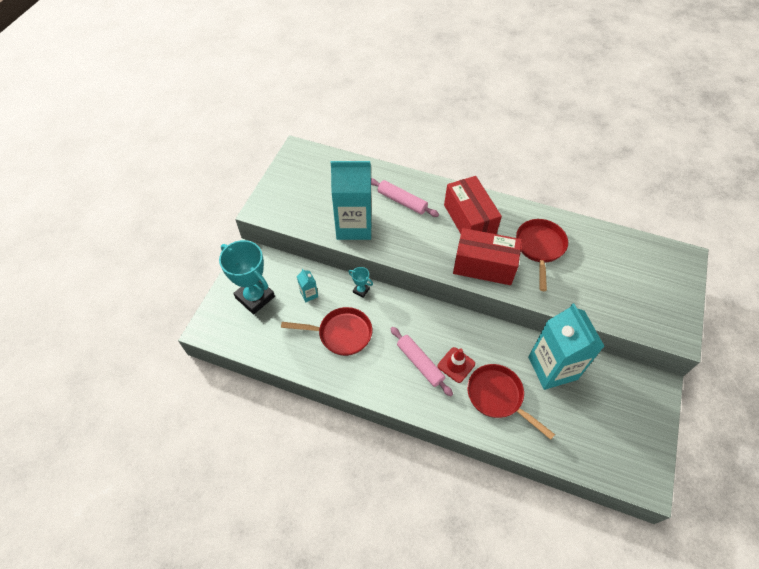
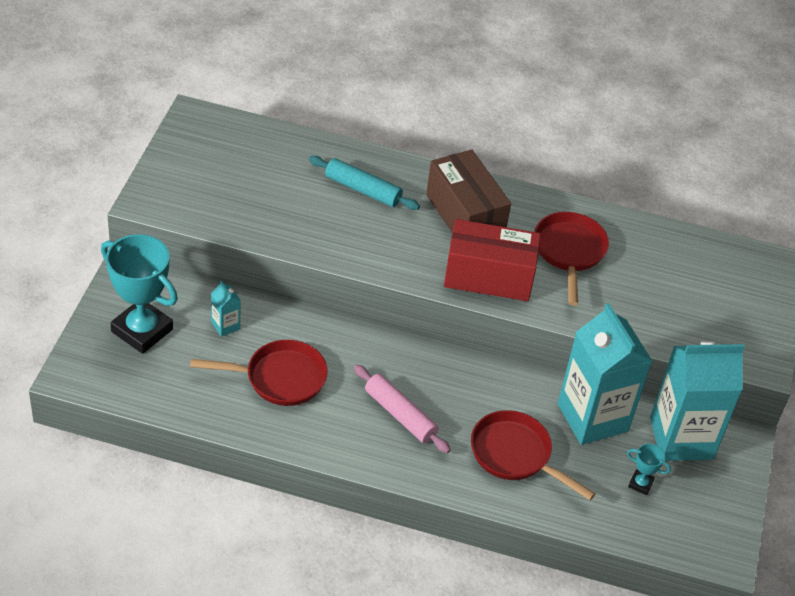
camera: 10 degrees left, 10 degrees down
turquoise carton [331,160,371,240] -> turquoise carton moved to [650,341,745,461]
turquoise trophy [348,267,373,298] -> turquoise trophy moved to [627,444,671,495]
pink rolling pin [371,178,439,217] -> turquoise rolling pin [309,156,420,210]
red traffic cone [438,347,475,383] -> none
red box [444,176,502,234] -> brown box [426,150,511,233]

